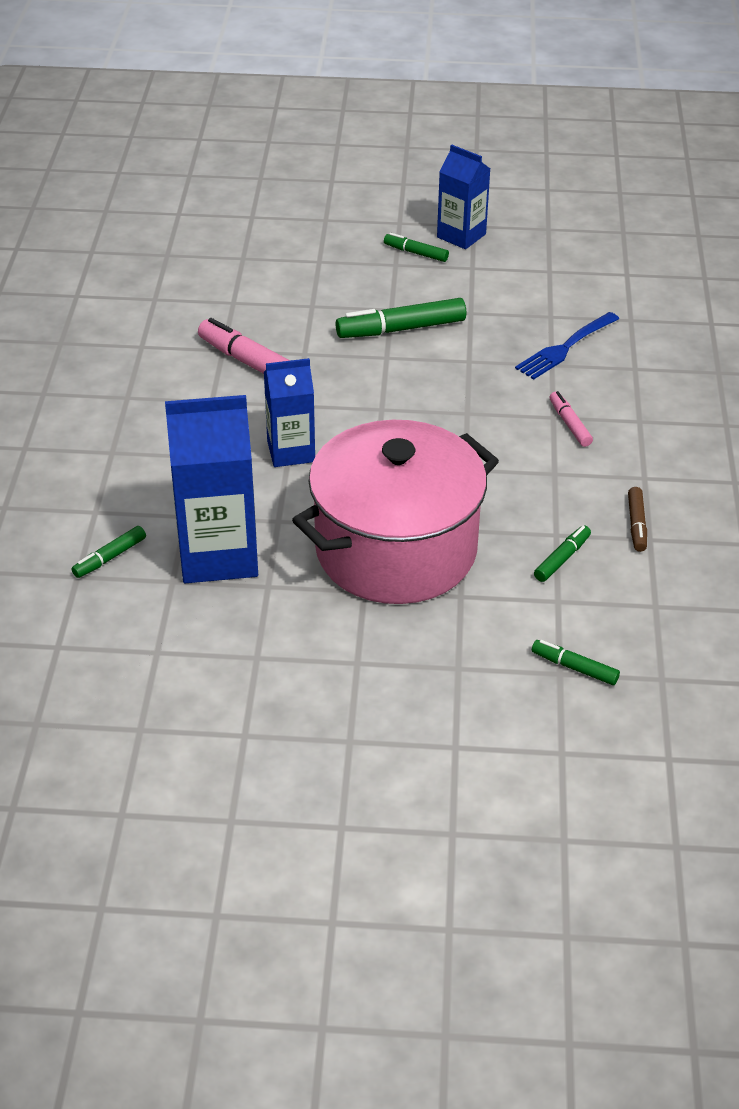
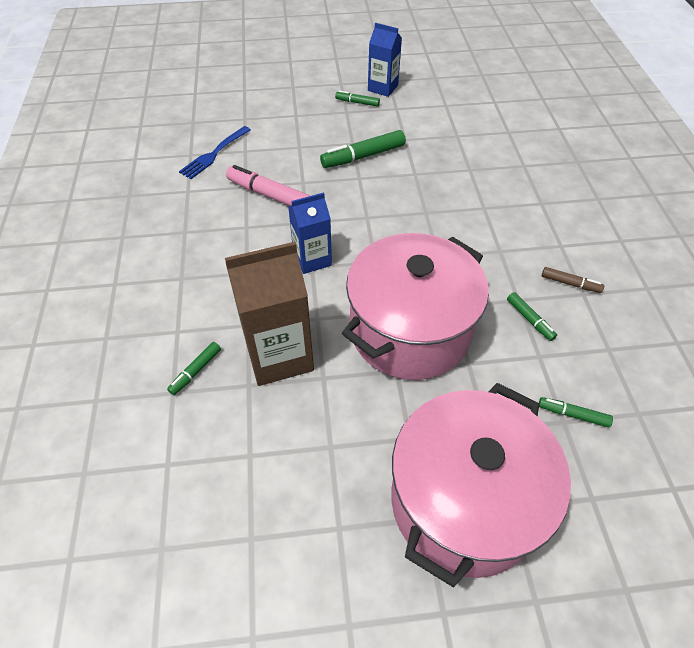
camera: 10 degrees left, 10 degrees up
blue carton [165,395,258,583] -> brown carton [225,242,314,386]
blue fork [515,312,619,380] -> blue fork moved to [179,126,251,179]
green marker [534,525,591,582] -> green marker turned 120 degrees clockwise [507,292,557,341]
pink marker [550,391,593,447] -> none
brown marker [628,487,647,552] -> brown marker turned 60 degrees counterclockwise [542,267,604,293]
none -> pink pot [391,383,571,587]

